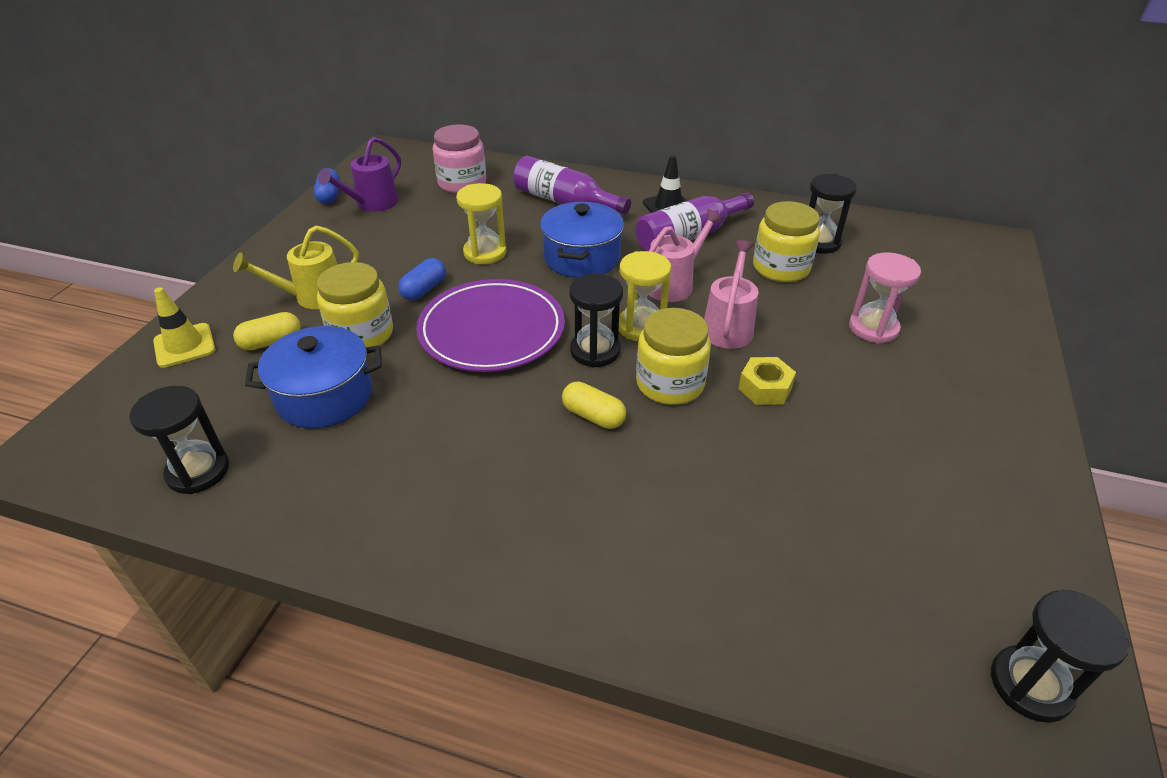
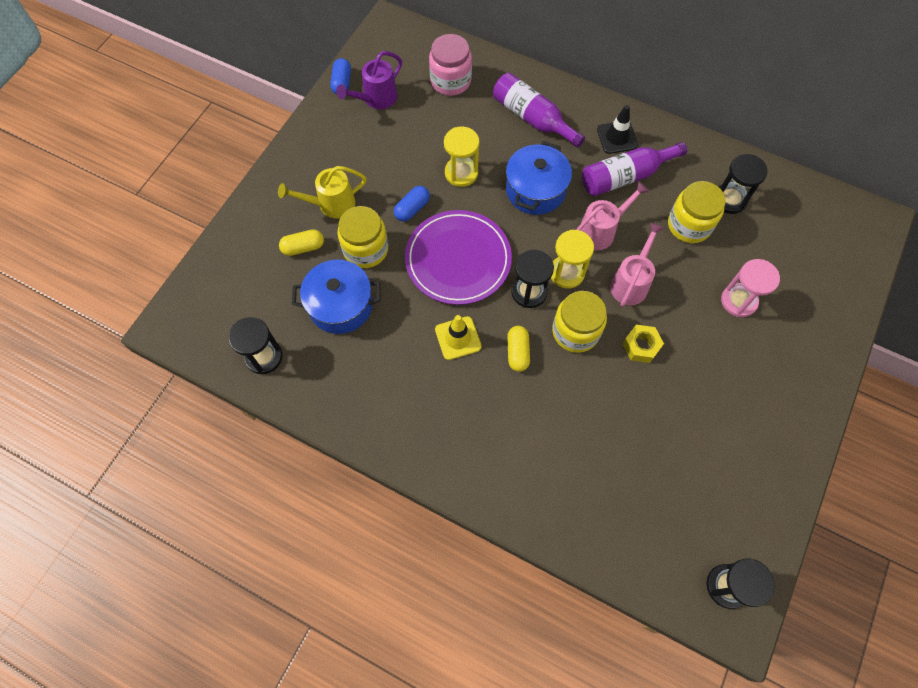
camera: 10 degrees right, 25 degrees up
yellow traffic cone [153,287,215,368] -> yellow traffic cone moved to [435,315,482,360]
yellow capsule [562,381,626,429] -> yellow capsule turned 45 degrees clockwise [507,326,530,372]

